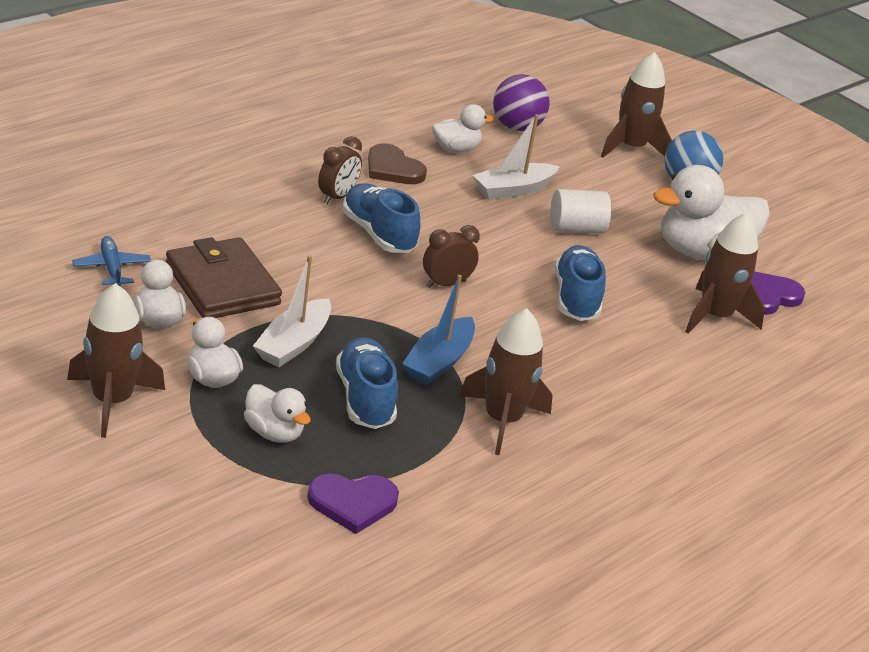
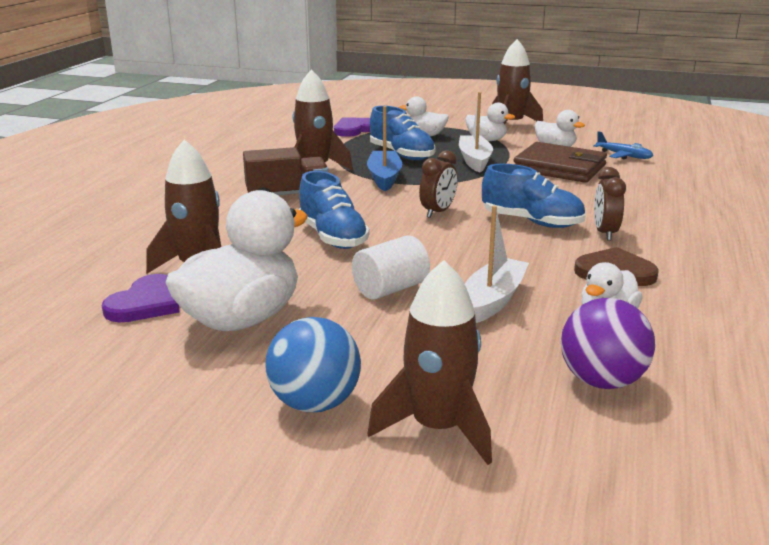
camera: 155 degrees right, 10 degrees down
none -> brown truck [243,147,328,195]

